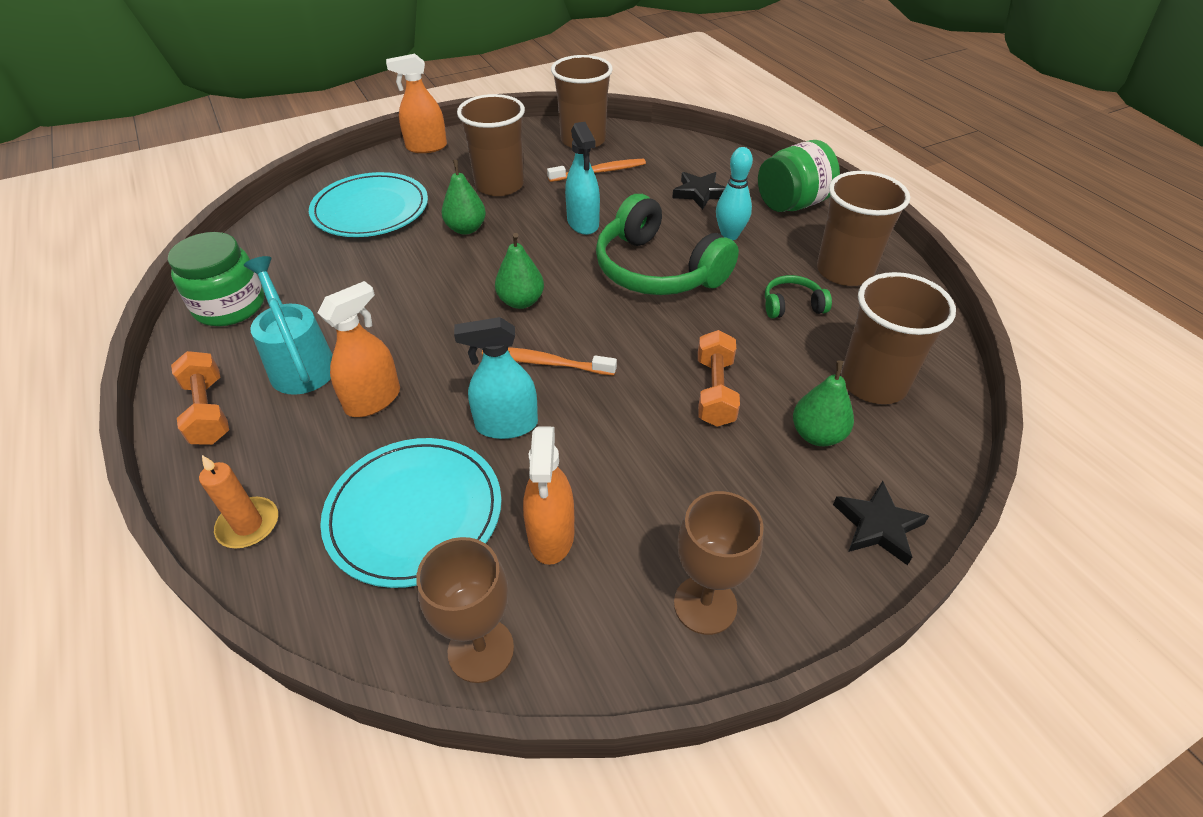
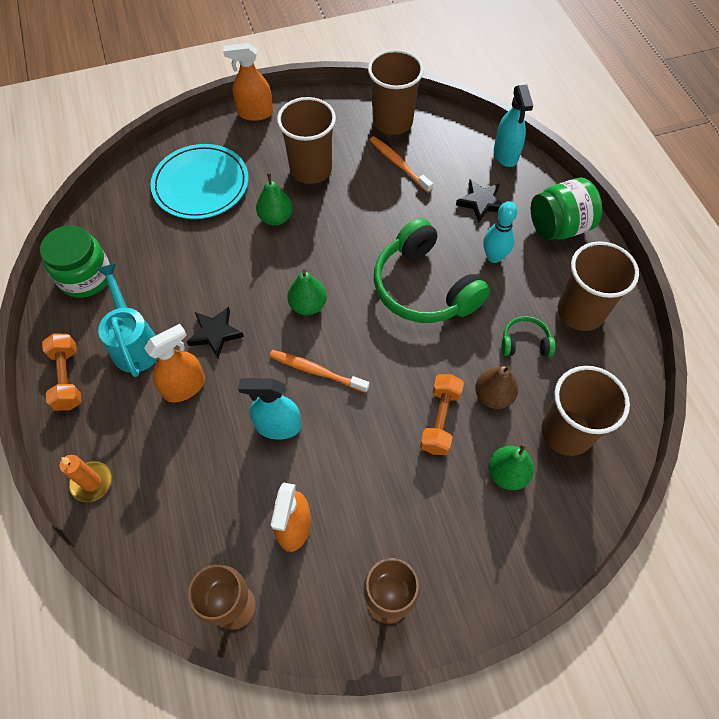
camera: 10 degrees right, 15 degrees up
turquoise plate [320,438,502,588] -> none
orange toothbrush [547,159,646,182] -> orange toothbrush turned 120 degrees counterclockwise [370,136,433,193]
turquoise spray bottle [565,122,600,235] -> turquoise spray bottle moved to [494,85,533,167]
black star [833,481,929,565] -> black star moved to [187,307,244,358]
none -> brown pear [476,366,518,409]

